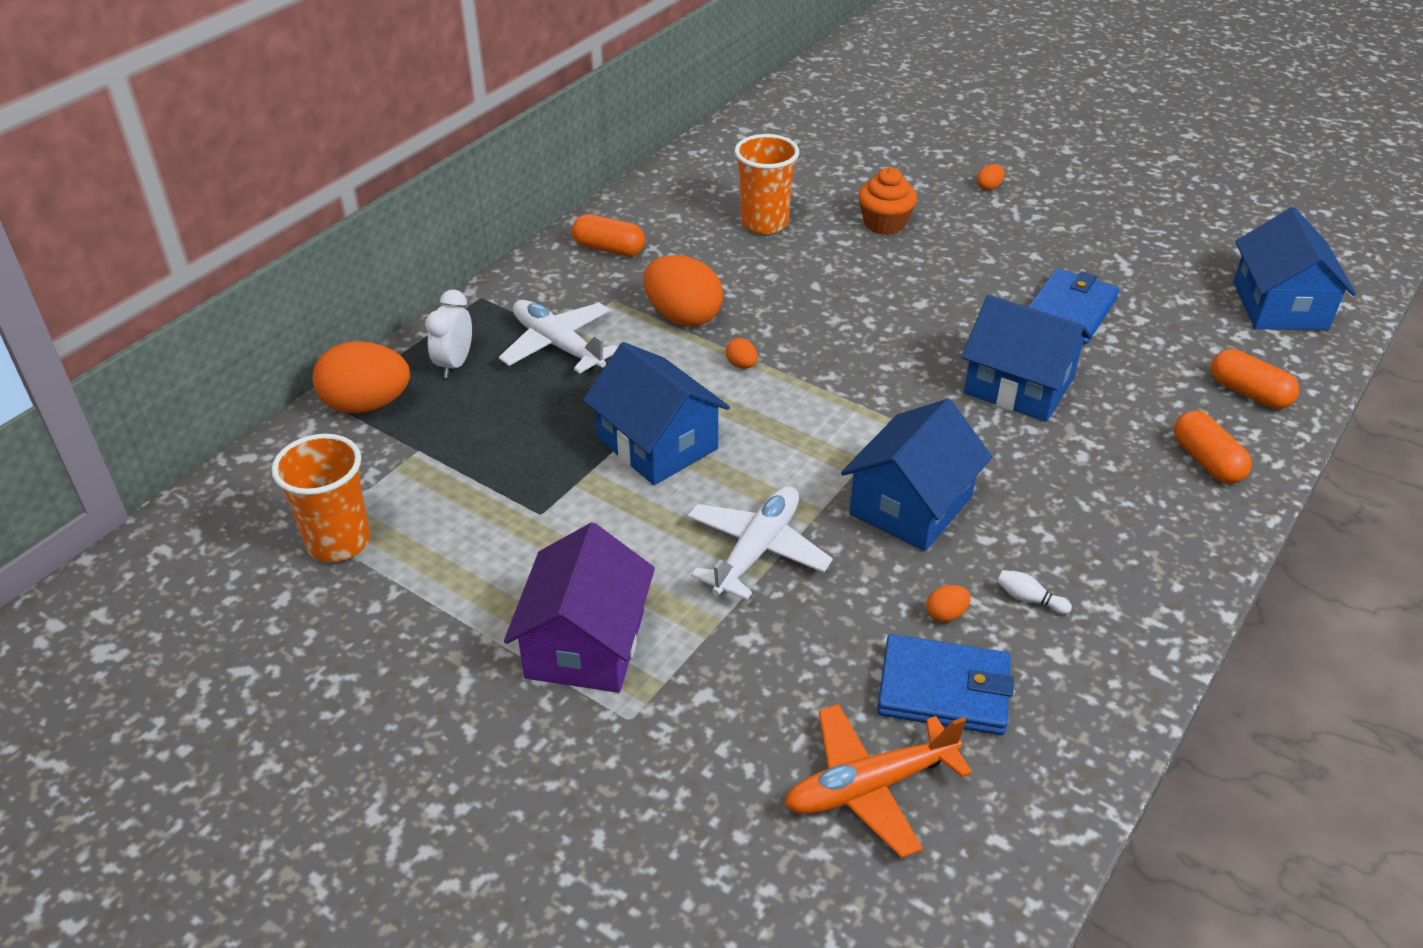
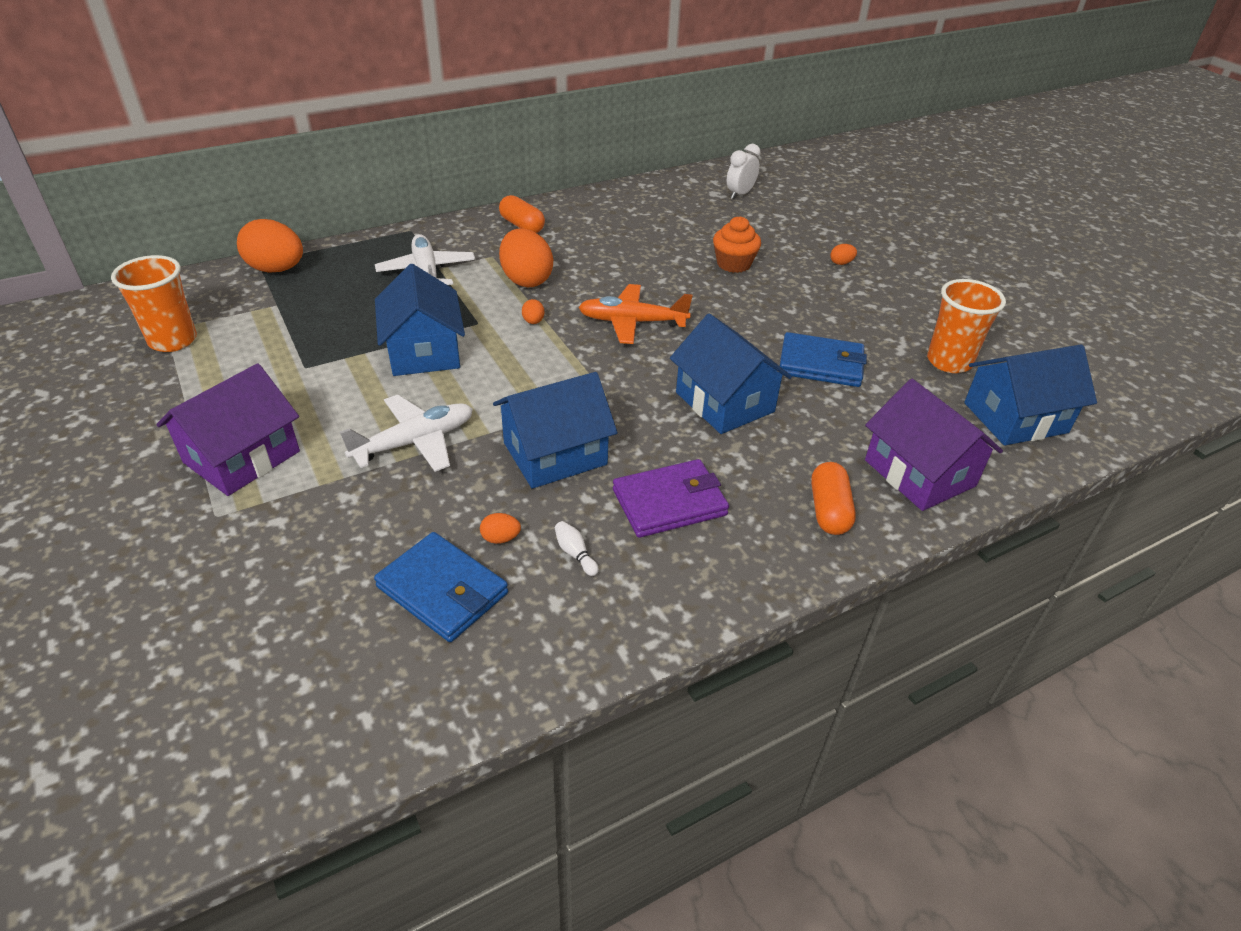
camera: 25 degrees right, 0 degrees up
white clock [425,290,472,378] -> white clock moved to [727,144,761,199]
orange cup [735,134,799,234] -> orange cup moved to [927,279,1006,373]
orange plane [784,704,972,858] -> orange plane moved to [578,284,693,344]
blue wallet [1028,268,1119,344] -> blue wallet turned 45 degrees clockwise [779,332,867,387]
orange capsule [1211,349,1299,409] -> purple house [865,379,1003,511]
blue house [1233,207,1356,330] -> blue house turned 45 degrees clockwise [964,344,1097,446]
none -> purple wallet [613,459,729,538]

